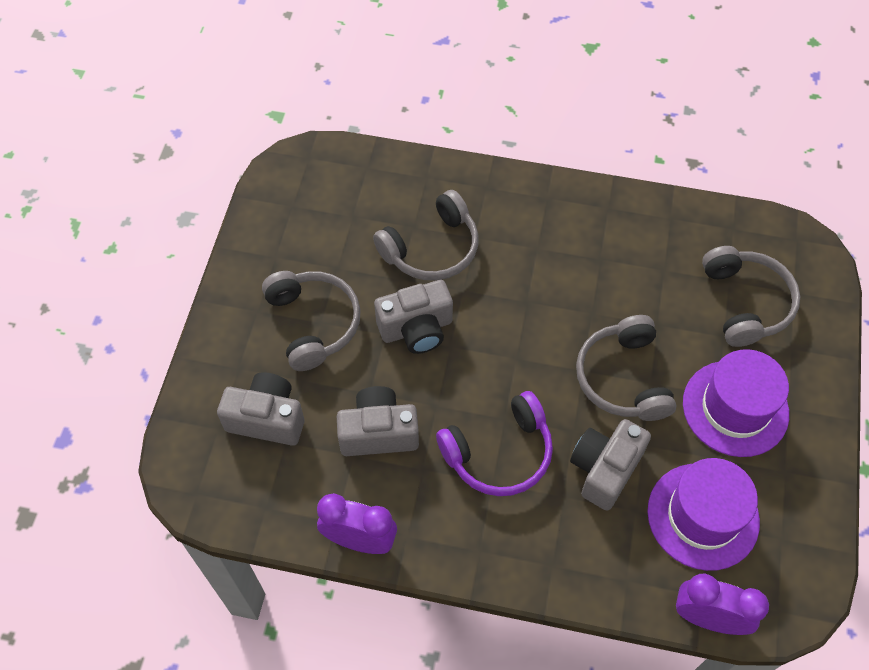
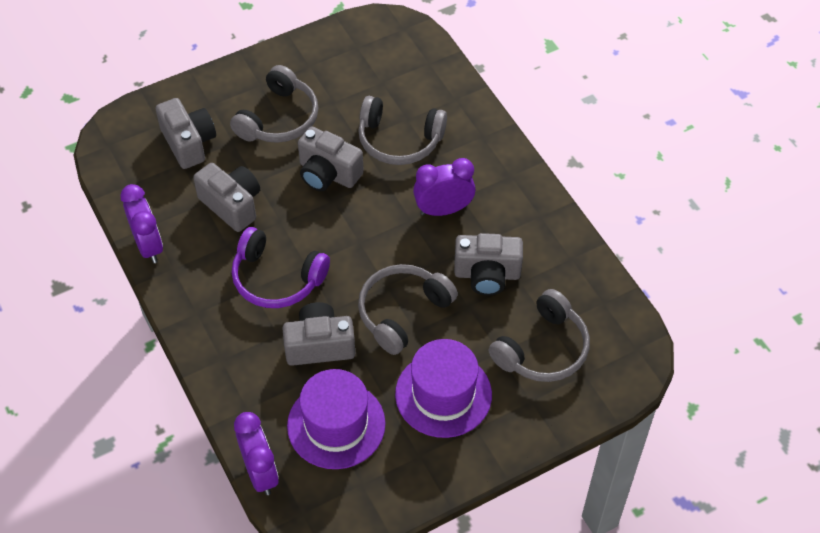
camera: 50 degrees right, 5 degrees down
none -> purple clock [413,158,476,216]
none -> grey camera [454,233,523,295]

